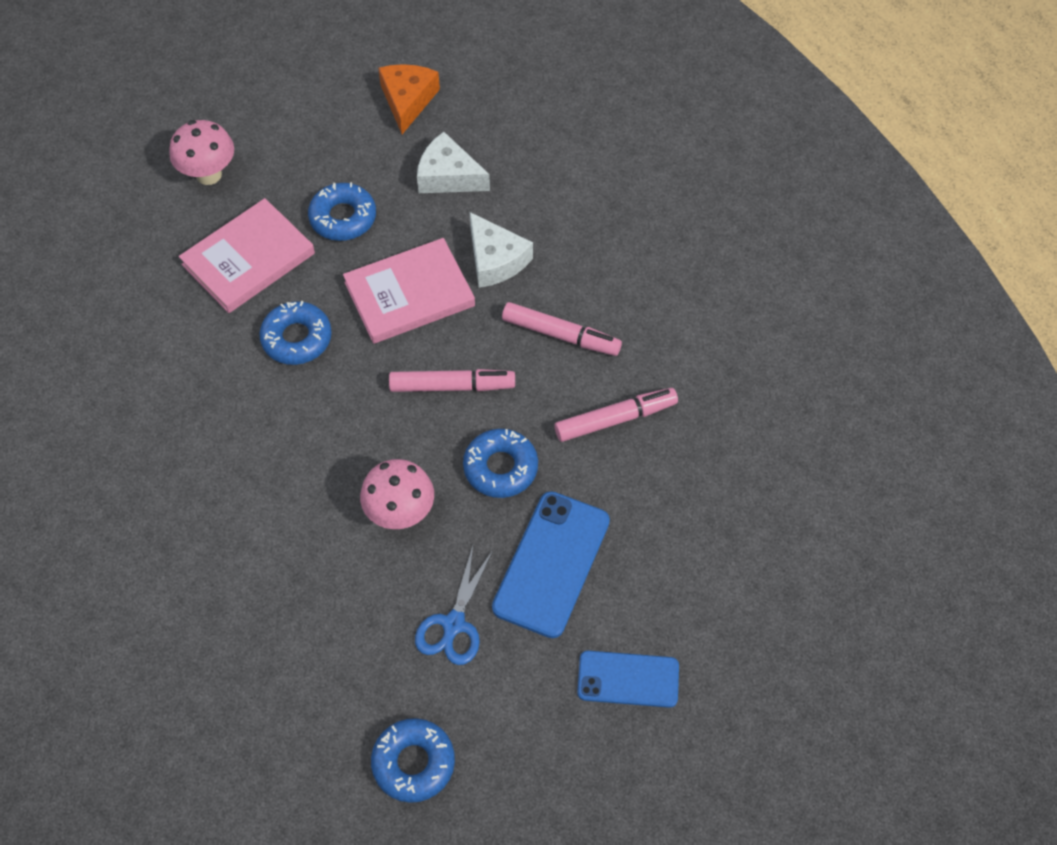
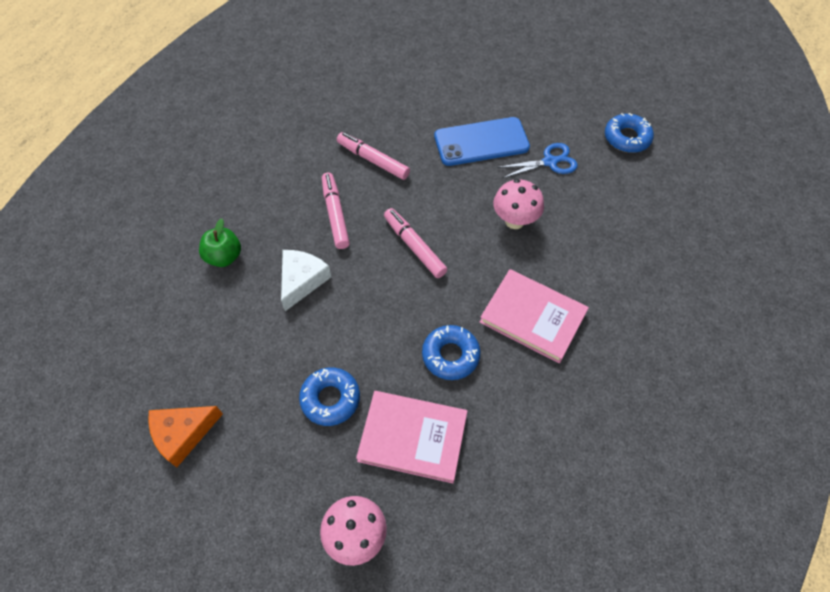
camera: 125 degrees left, 0 degrees up
pink book [343,238,475,344] -> pink book moved to [480,269,589,363]
white cheese [417,132,490,193] -> none
blue donut [463,429,538,498] -> none
blue phone [577,651,679,708] -> none
none -> green apple [199,219,241,267]

